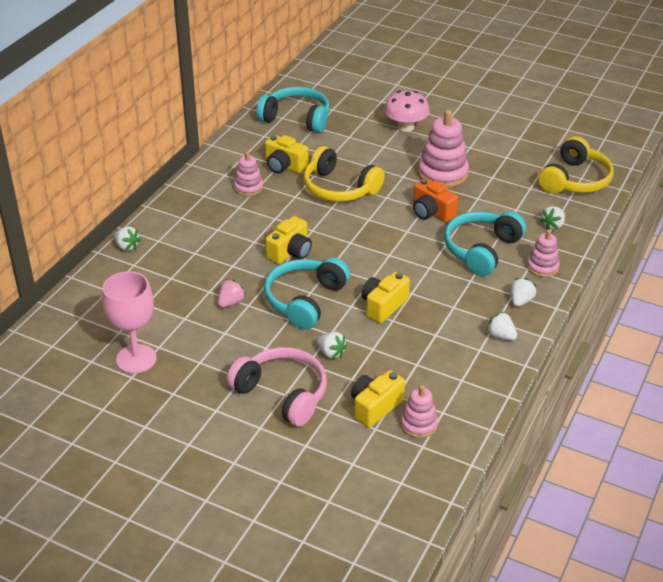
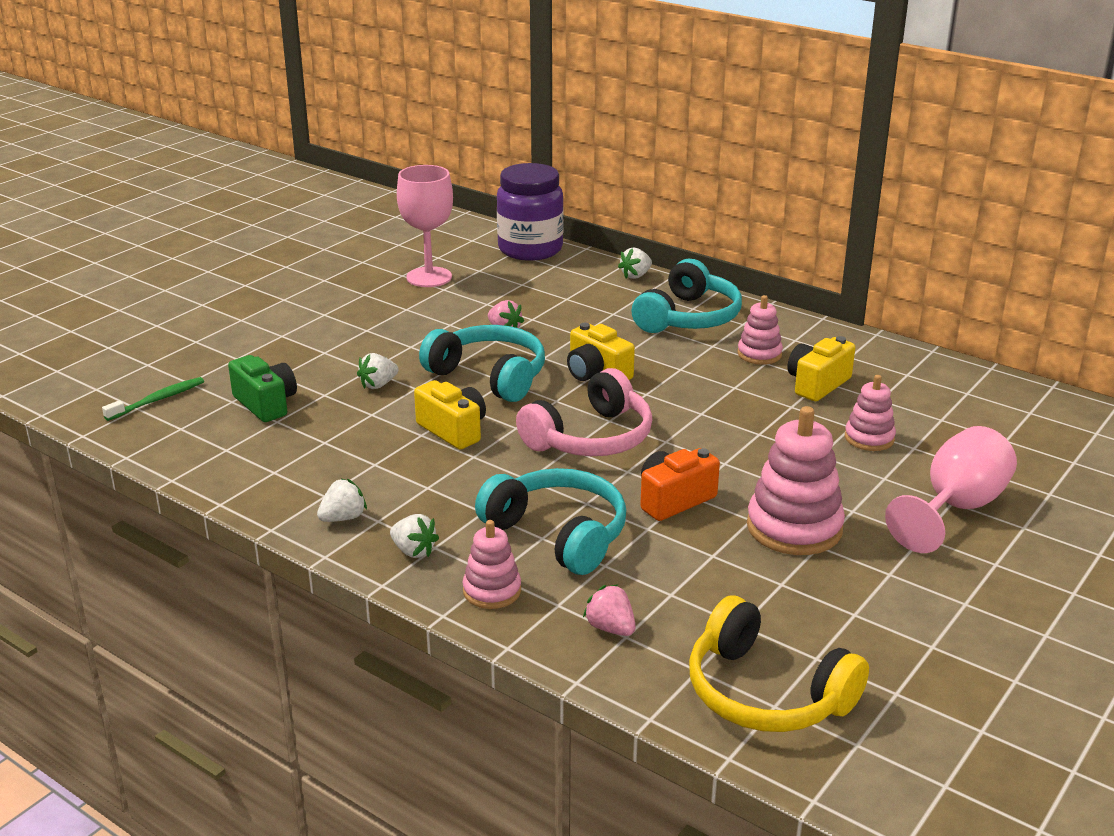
camera: 100 degrees right, 10 degrees down
pink headphones [227,347,327,427] -> pink headphones moved to [516,368,653,456]
turquoise headphones [256,87,330,133] -> turquoise headphones moved to [631,259,742,333]
yellow headphones [304,146,384,202] -> none
yellow camera [351,370,405,428] -> green camera [228,355,297,422]
pink mushroom [384,90,430,132] -> pink goblet [885,426,1017,553]
pink stacking toy [400,385,438,438] -> pink stacking toy moved to [845,375,896,451]
white strawberry [540,206,565,230] -> pink strawberry [583,584,636,636]
none -> green toothbrush [102,377,204,421]
none -> purple jar [497,163,564,261]

